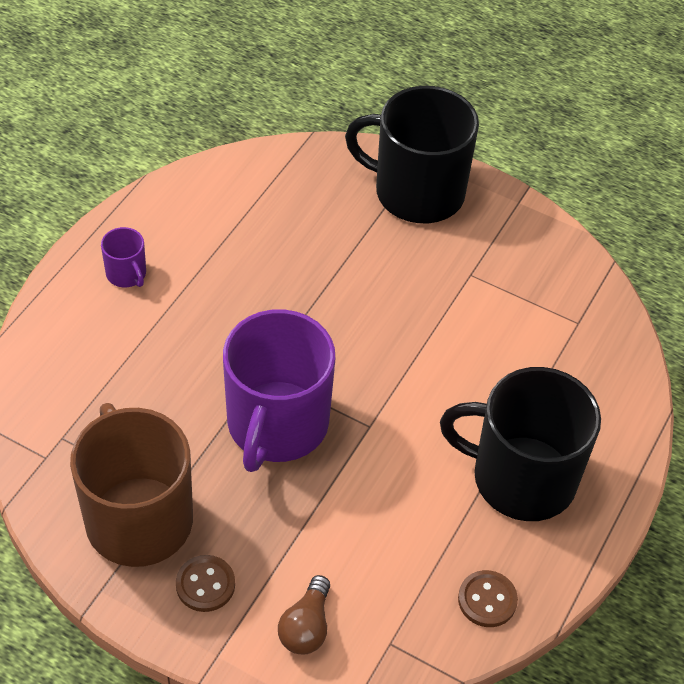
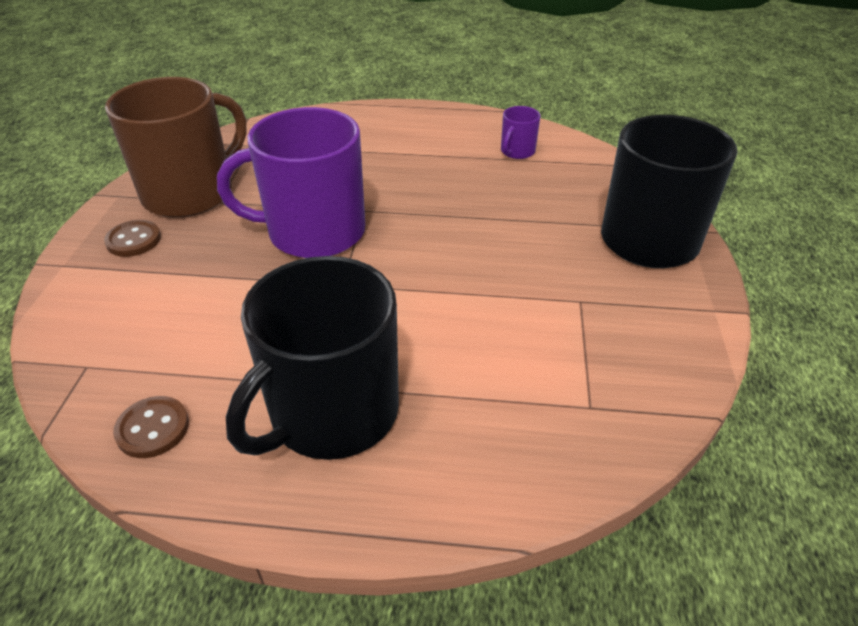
camera: 70 degrees right, 10 degrees down
purple mug [101,227,146,287] -> purple mug moved to [501,106,541,159]
brown light bulb [278,575,330,655] -> none
black mug [440,367,601,521] -> black mug turned 135 degrees counterclockwise [226,256,399,460]

